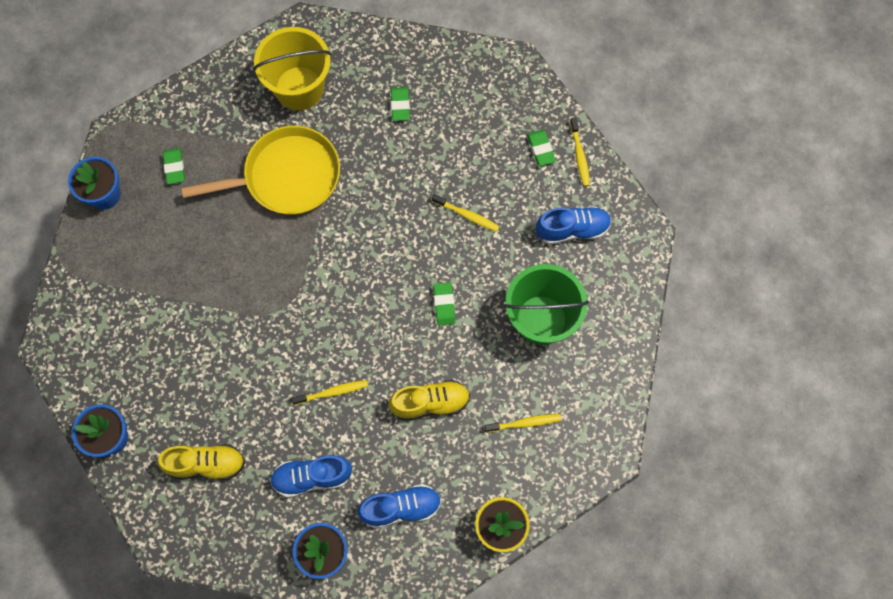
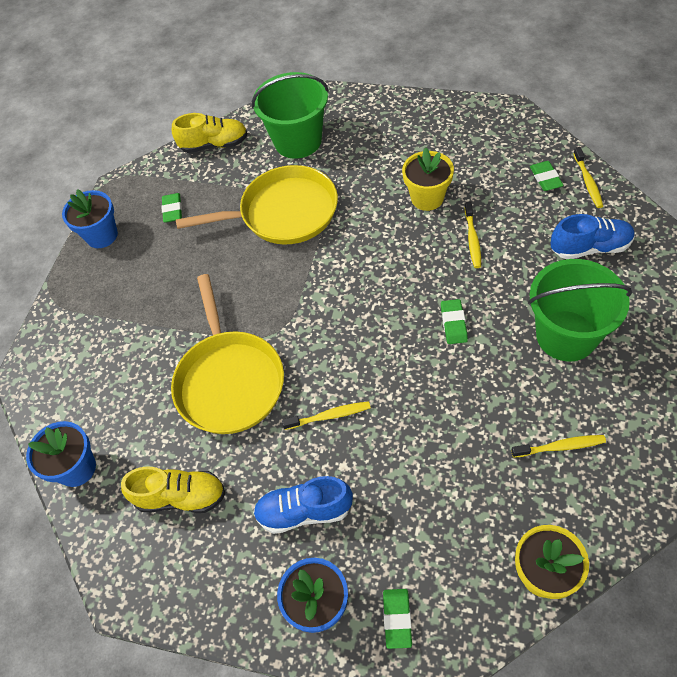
camera: 10 degrees right, 15 degrees down
yellow bucket [253,27,331,110] -> green bucket [252,72,329,159]
blue shoe [358,484,441,528] -> none
yellow shoe [389,380,470,421] -> yellow shoe moved to [172,113,248,153]
green eraser [391,87,410,121] -> green eraser moved to [383,589,412,649]
yellow toothbrush [432,194,500,232] -> yellow toothbrush turned 60 degrees clockwise [465,201,481,268]
none -> yellow pan [171,274,284,434]
none -> yellow flower pot [402,147,454,211]

